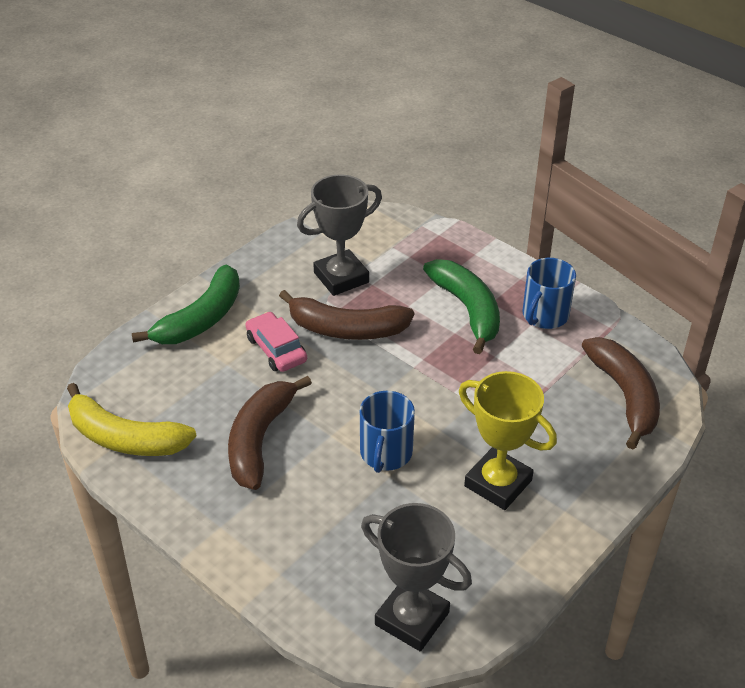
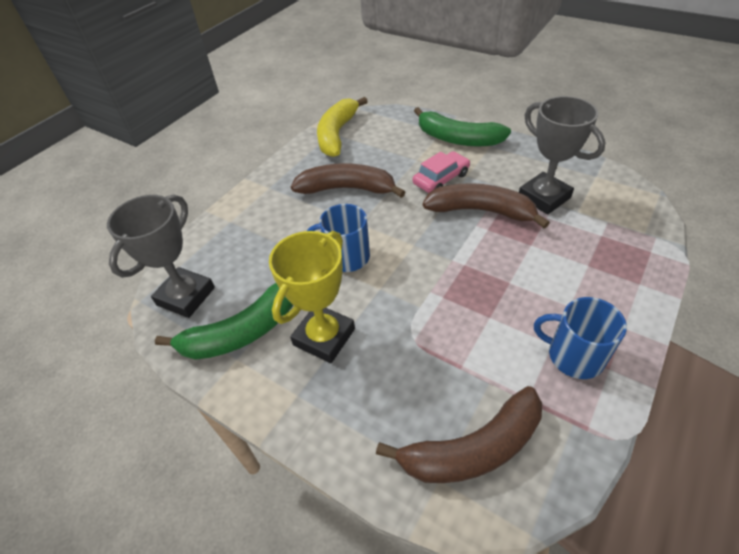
camera: 85 degrees right, 5 degrees up
brown banana [279,290,414,340] -> brown banana turned 105 degrees clockwise [423,183,550,229]
green banana [423,259,500,354] -> green banana moved to [155,283,293,360]

